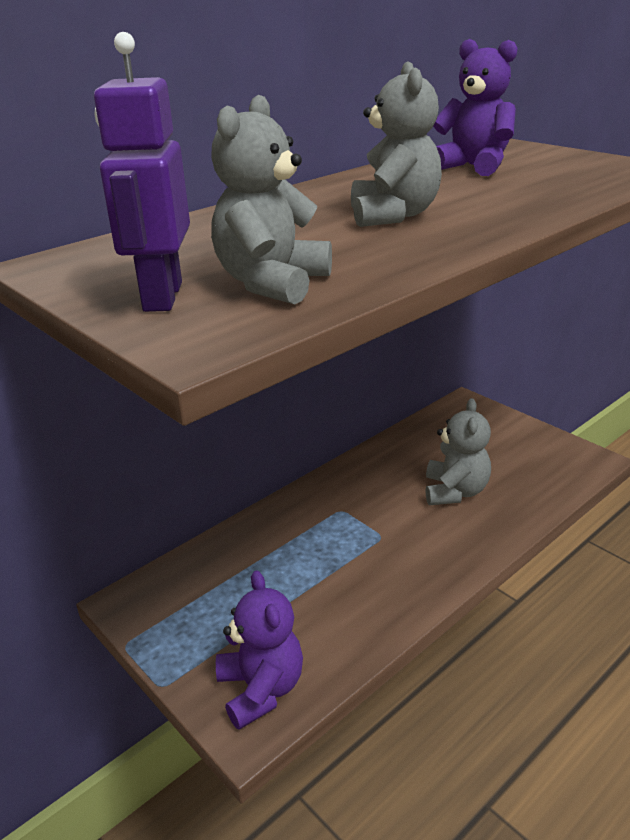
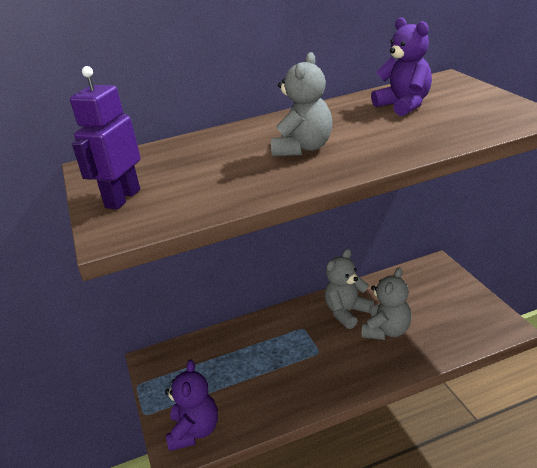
camera: 25 degrees right, 0 degrees up
grey teddy bear [211,95,332,304] -> grey teddy bear moved to [325,249,374,329]

